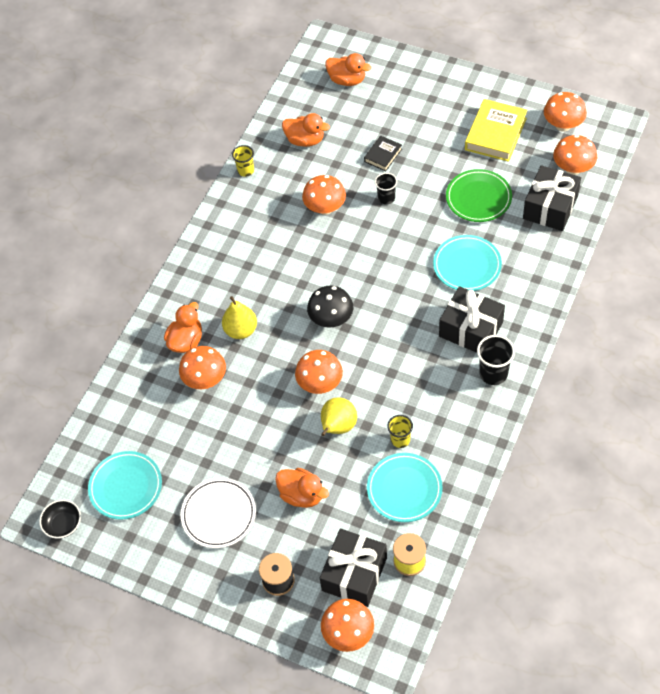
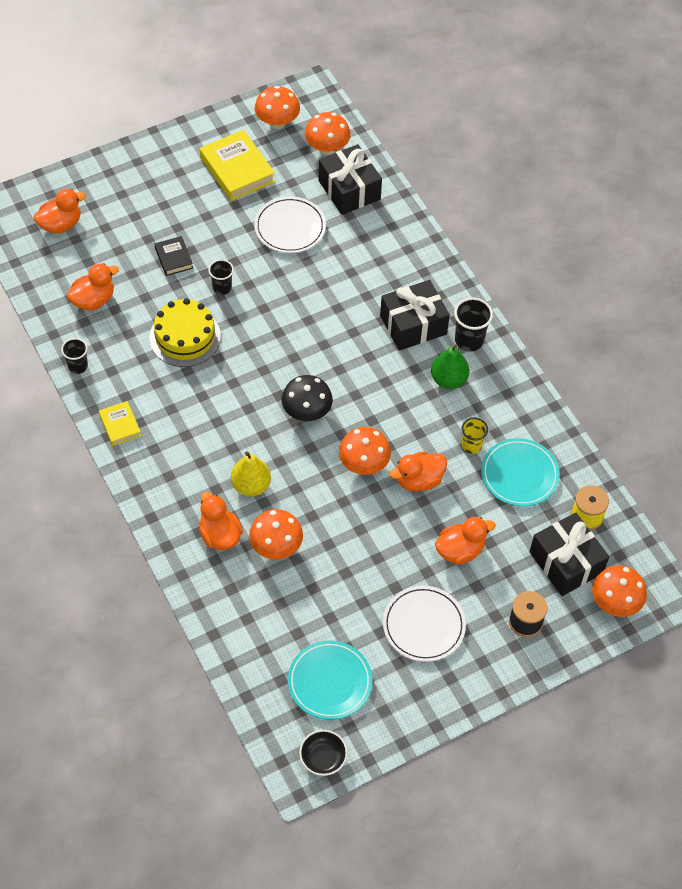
camera: 60 degrees left, 0 degrees up
yellow cup [232,145,254,177] -> black cup [61,338,88,374]
orange mushroom [302,175,346,215] -> yellow cake [149,298,221,367]
yellow pear [321,398,357,436] -> orange duck [390,452,447,492]
turquoise plate [433,235,502,291] -> none
green plate [446,169,512,222] -> white plate [254,196,326,253]
none -> yellow book [99,401,141,446]
none -> green pear [431,345,469,389]

